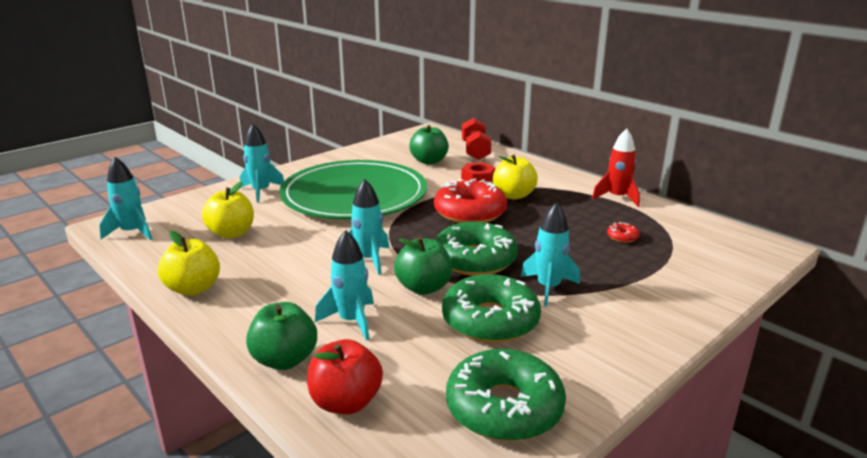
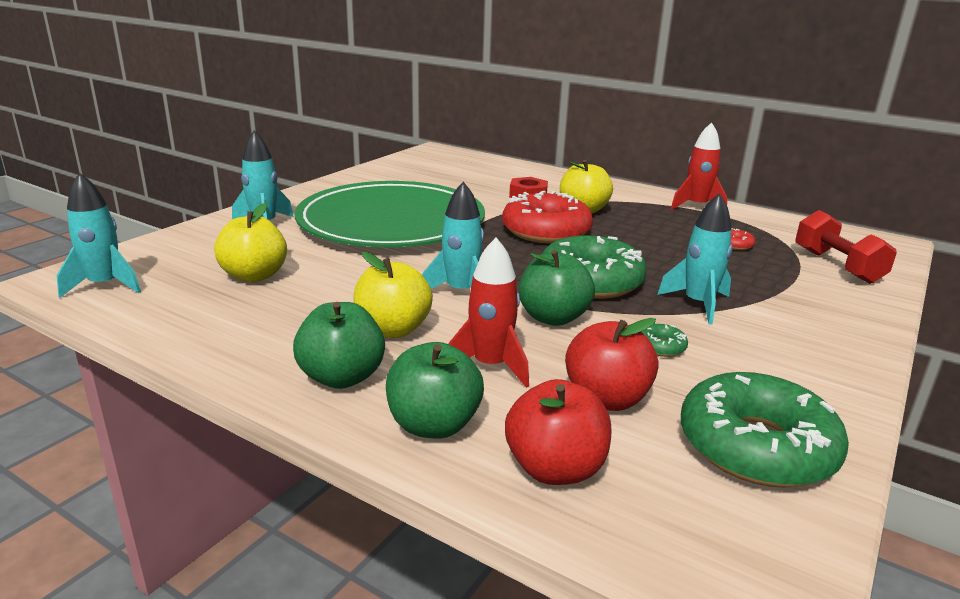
camera: 15 degrees left, 0 degrees up
yellow apple [158,231,220,296] -> yellow apple moved to [354,252,433,338]
turquoise rocket [315,230,374,341] -> red rocket [448,238,529,388]
green apple [409,125,449,165] -> green apple moved to [293,302,385,389]
green donut [442,274,541,343] -> green donut [641,324,688,357], size x0.40
red dumbbell [462,118,492,160] -> red dumbbell moved to [796,210,897,284]
none -> red apple [565,318,659,411]

